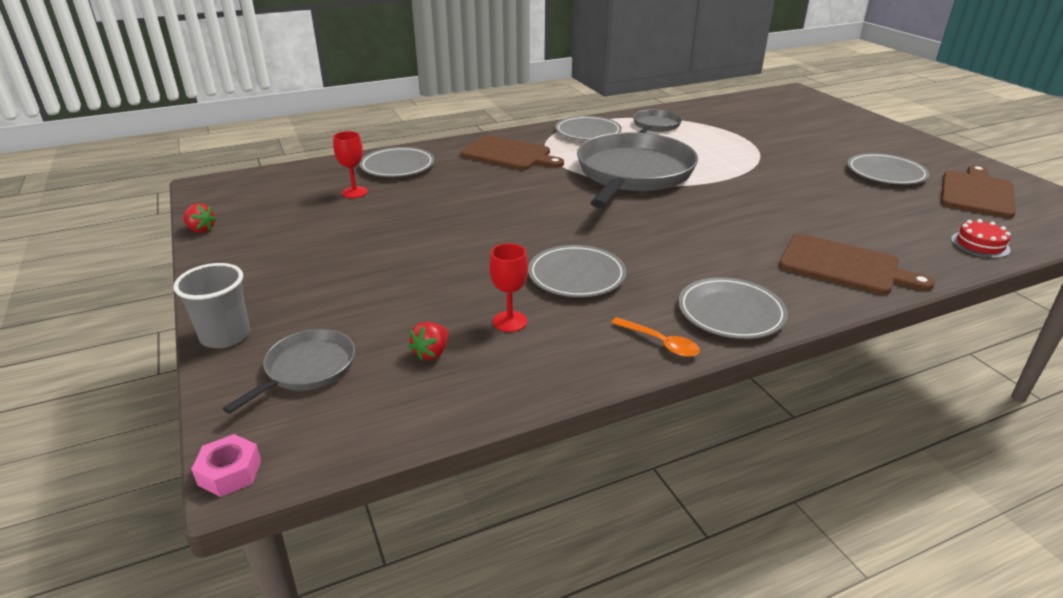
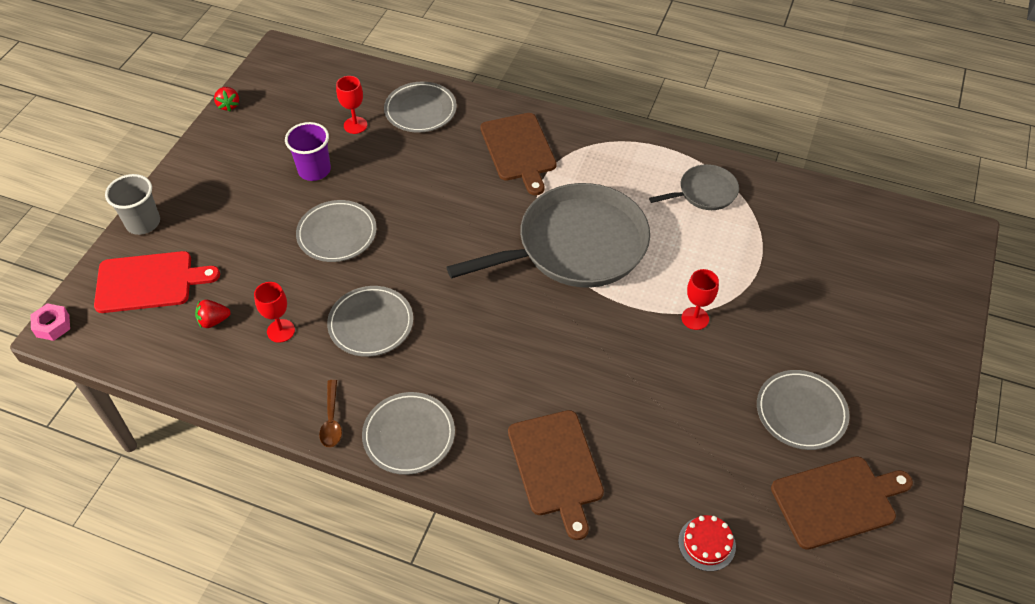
camera: 45 degrees right, 20 degrees up
grey pan [223,329,355,414] -> red cutting board [94,251,220,313]
grey plate [555,116,622,140] -> grey plate moved to [296,200,377,262]
orange spoon [611,317,700,357] -> brown spoon [319,380,342,447]
none -> purple cup [285,122,331,181]
none -> red goblet [682,269,719,330]

